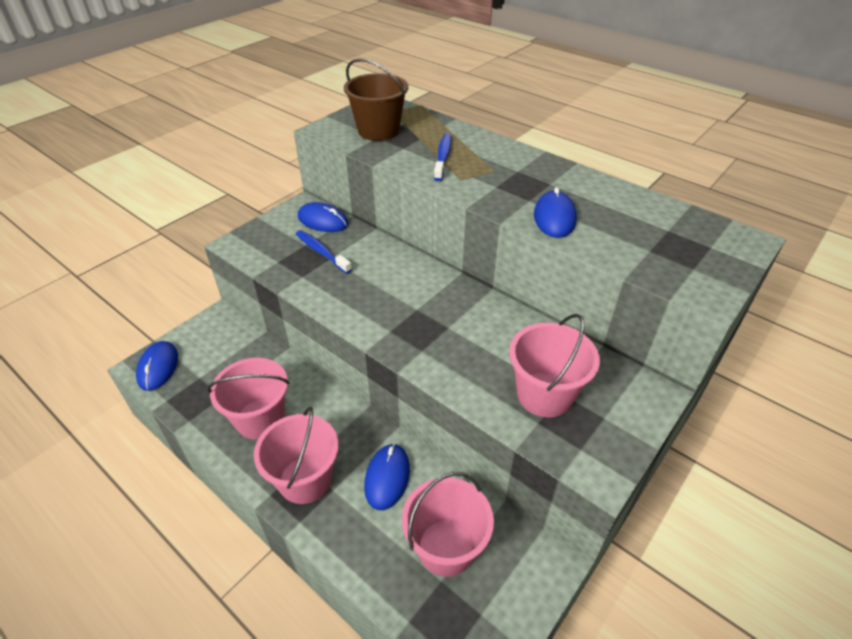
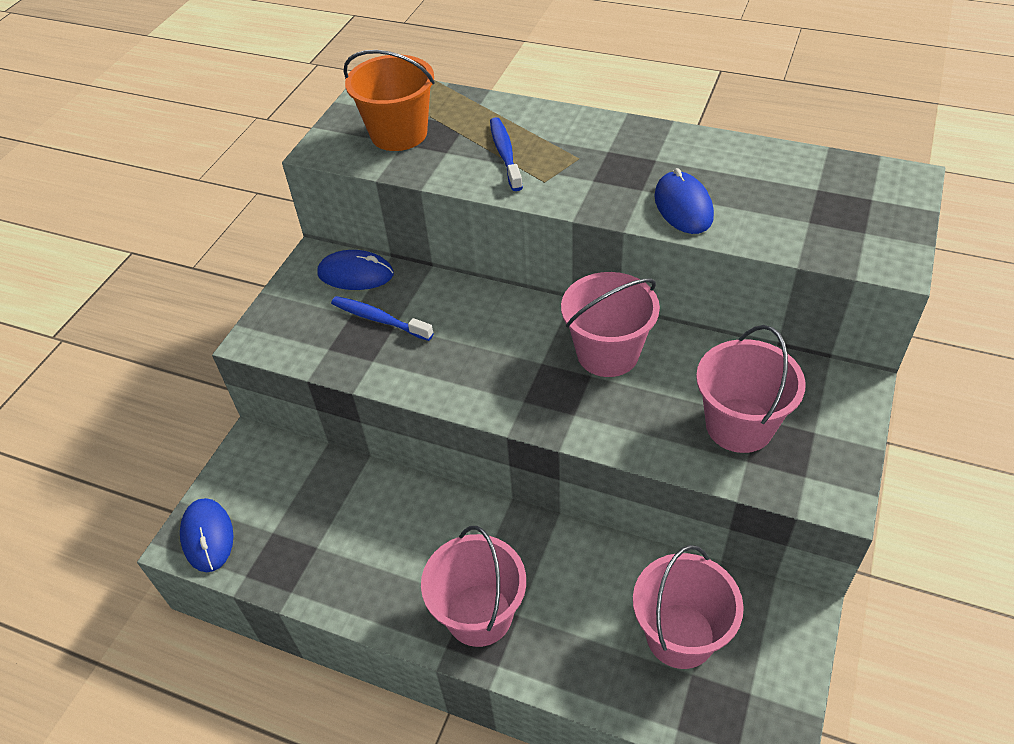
camera: 15 degrees left, 5 degrees up
pink bucket [207,358,289,439] -> pink bucket moved to [561,272,660,377]
brown bucket [344,58,408,141] -> orange bucket [343,50,435,151]
blue mouse [364,444,410,510] -> none

